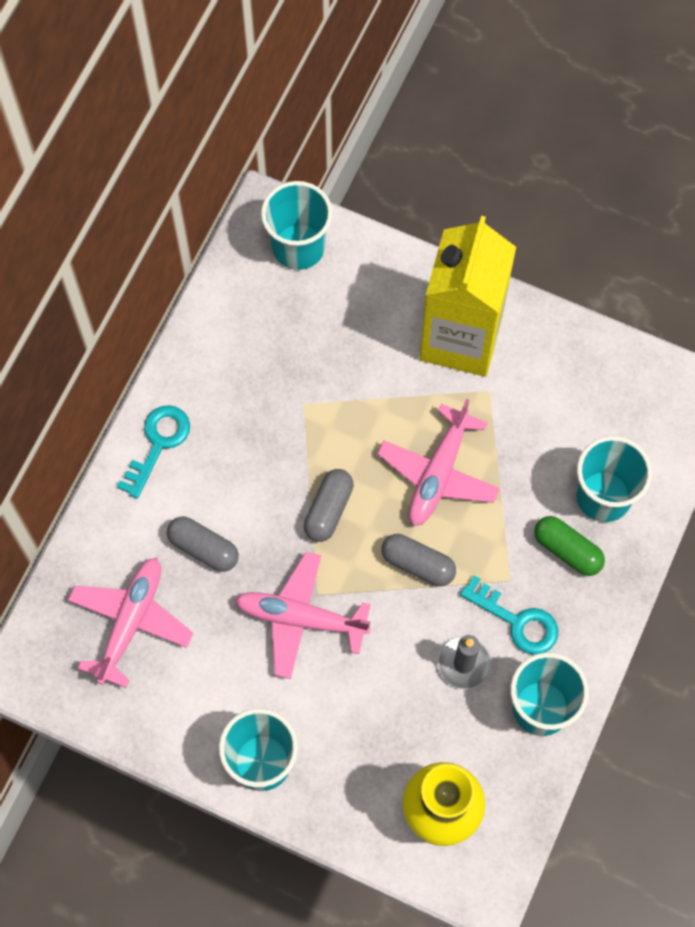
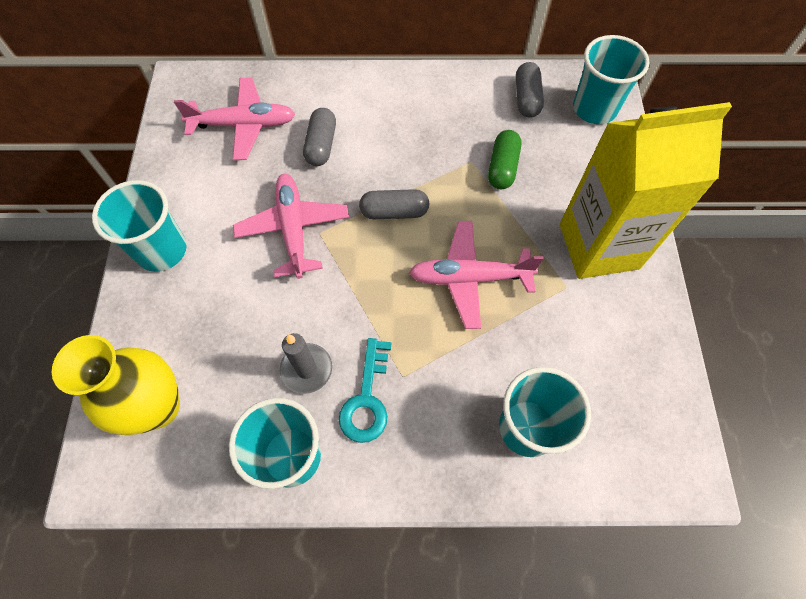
camera: 65 degrees right, 5 degrees down
turquoise key [117,405,190,499] -> none
grey capsule [382,534,456,586] -> grey capsule moved to [516,62,544,118]
green capsule [534,516,605,576] -> green capsule moved to [488,130,521,189]

